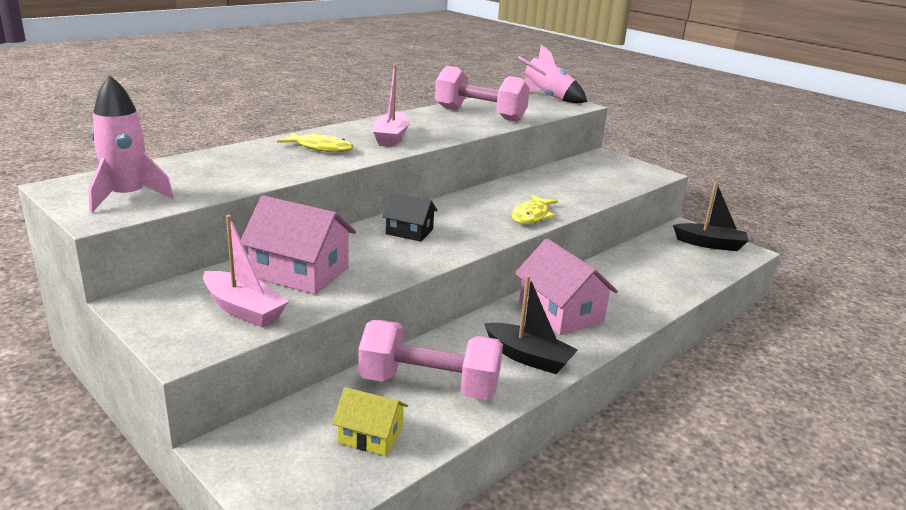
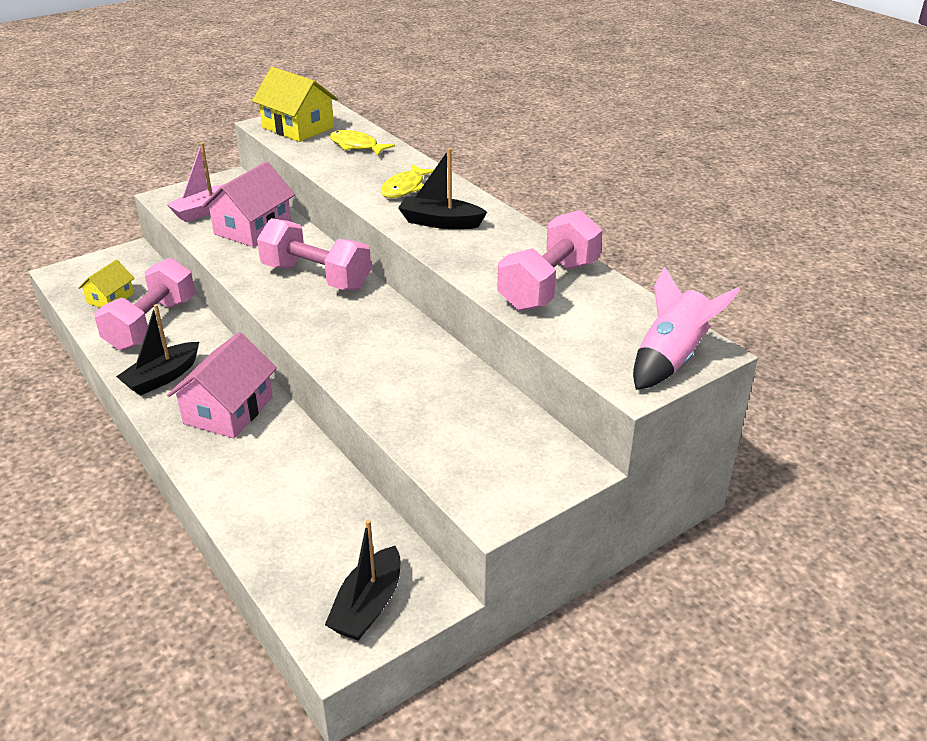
camera: 100 degrees right, 10 degrees up
pink rocket [88,75,174,212] -> yellow house [252,67,338,142]
pink boat [373,65,410,147] -> black boat [398,148,487,229]
black house [382,193,438,242] -> pink dumbbell [257,218,371,291]
yellow fish [512,195,558,224] -> yellow fish moved to [330,130,395,156]
pink house [515,238,618,335] -> pink house turned 45 degrees counterclockwise [167,332,277,438]

